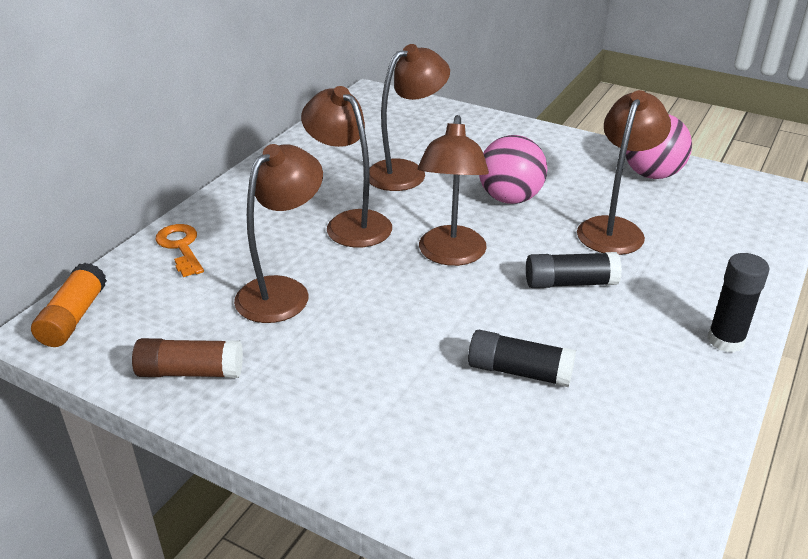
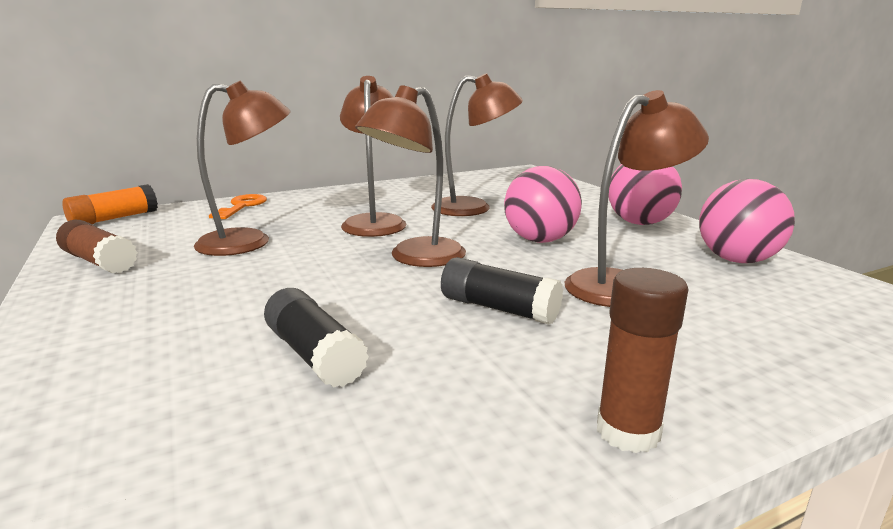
camera: 35 degrees right, 15 degrees down
black glue stick [707,253,769,352] -> brown glue stick [597,268,689,453]
none -> pink ball [609,164,682,225]

